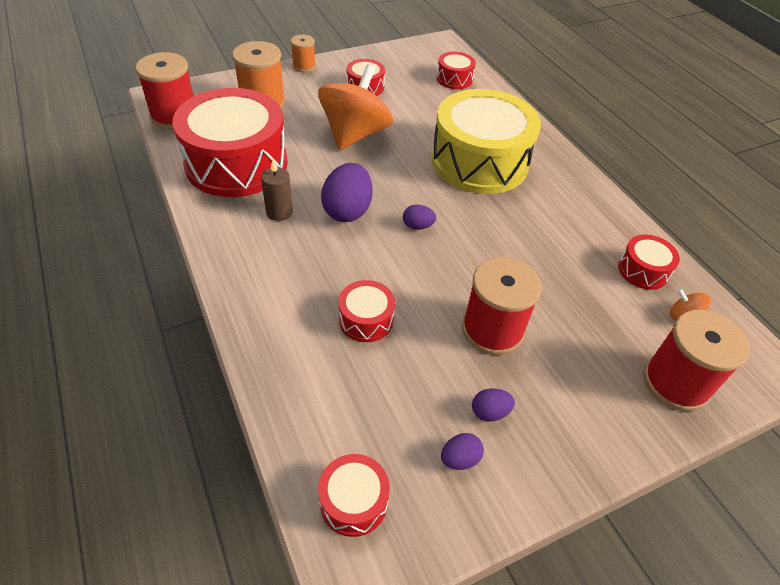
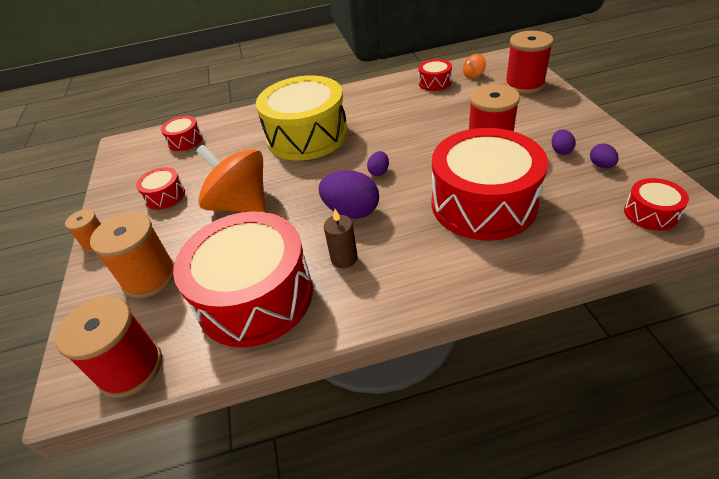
camera: 70 degrees left, 5 degrees down
red drum [338,280,395,342] -> red drum [432,128,548,241], size x2.29

